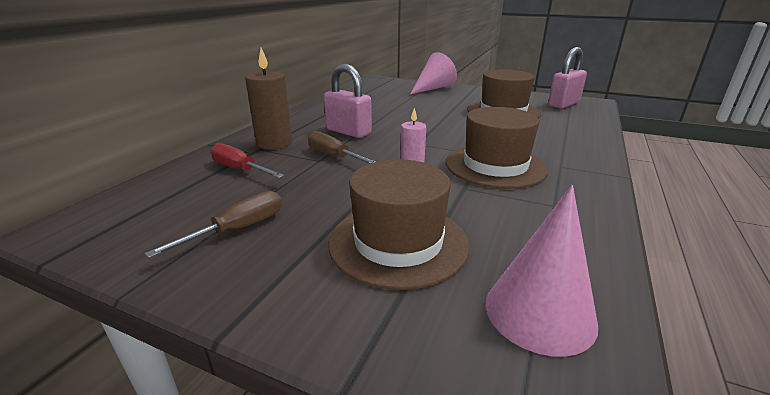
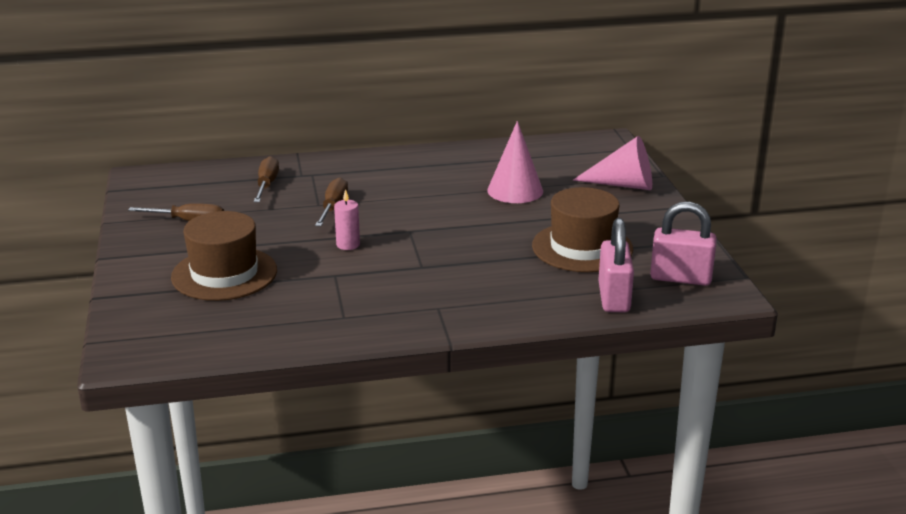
camera: 55 degrees right, 0 degrees up
red screwdriver [211,143,284,178] -> brown screwdriver [253,156,279,202]
brown candle [245,48,292,149] -> none
pink padlock [324,64,372,138] -> pink padlock moved to [598,218,634,312]
brown hat [446,107,548,189] -> none
pink cone [486,185,598,357] -> pink cone moved to [487,121,543,203]

